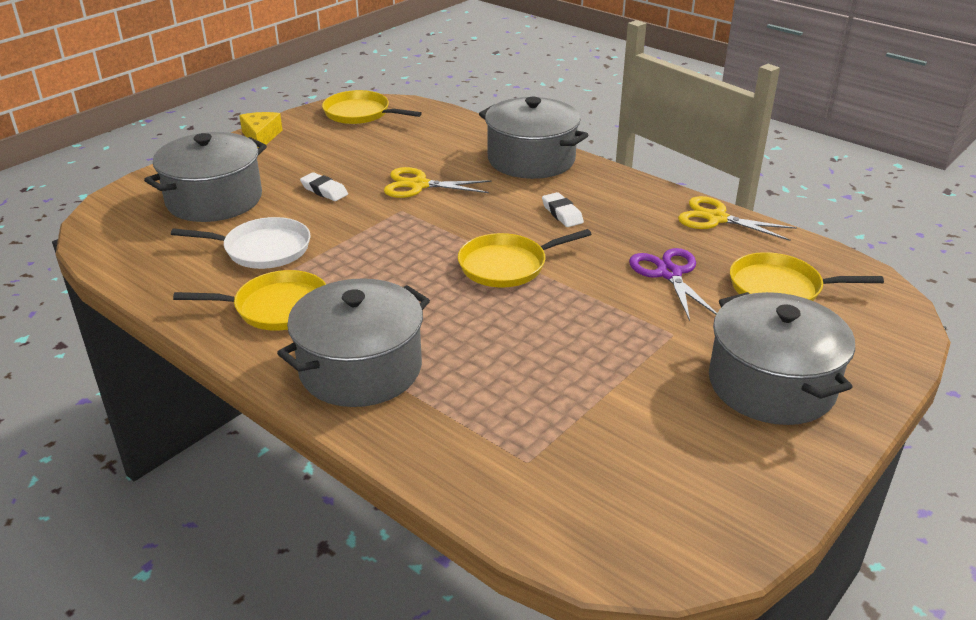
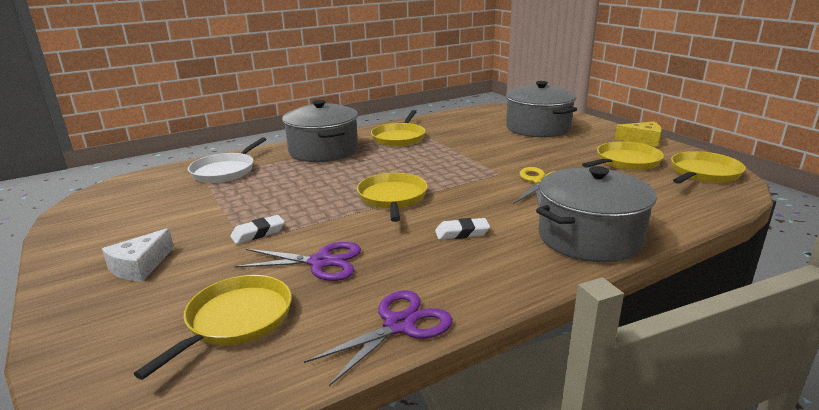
camera: 110 degrees right, 10 degrees down
white pan [171,217,311,269] -> white pan moved to [188,137,267,183]
white eraser [300,172,348,201] -> white eraser moved to [230,215,285,244]
yellow scissors [678,196,797,241] -> purple scissors [304,290,453,386]
grey pot [709,292,855,425] -> white cheese [102,228,174,282]
none -> yellow pan [582,142,664,170]

